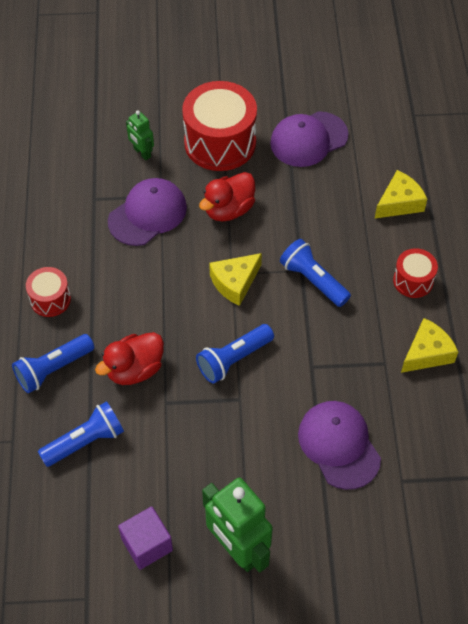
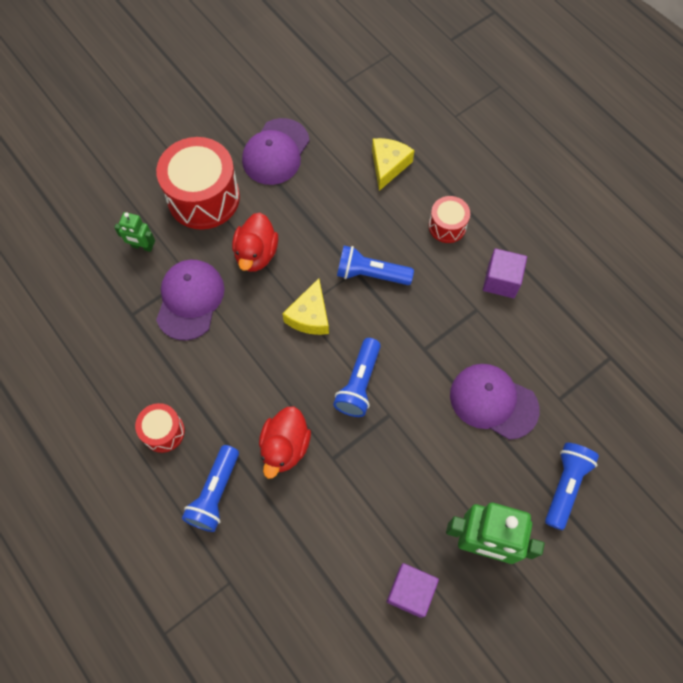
camera: 35 degrees left, 10 degrees up
blue flashlight [38,401,124,467] -> blue flashlight moved to [545,443,599,530]
yellow cheese [401,318,458,373] -> purple cube [483,248,527,298]

